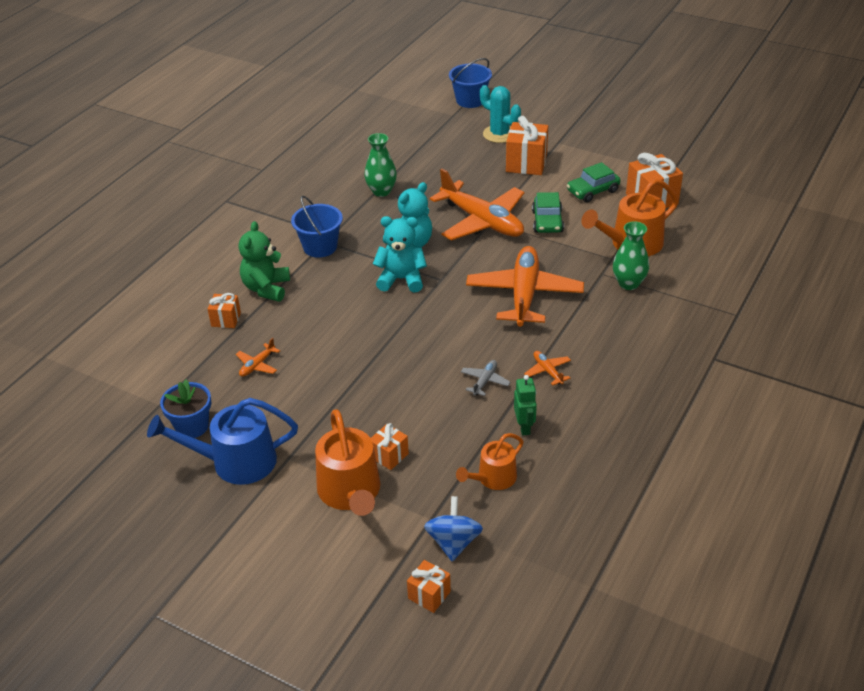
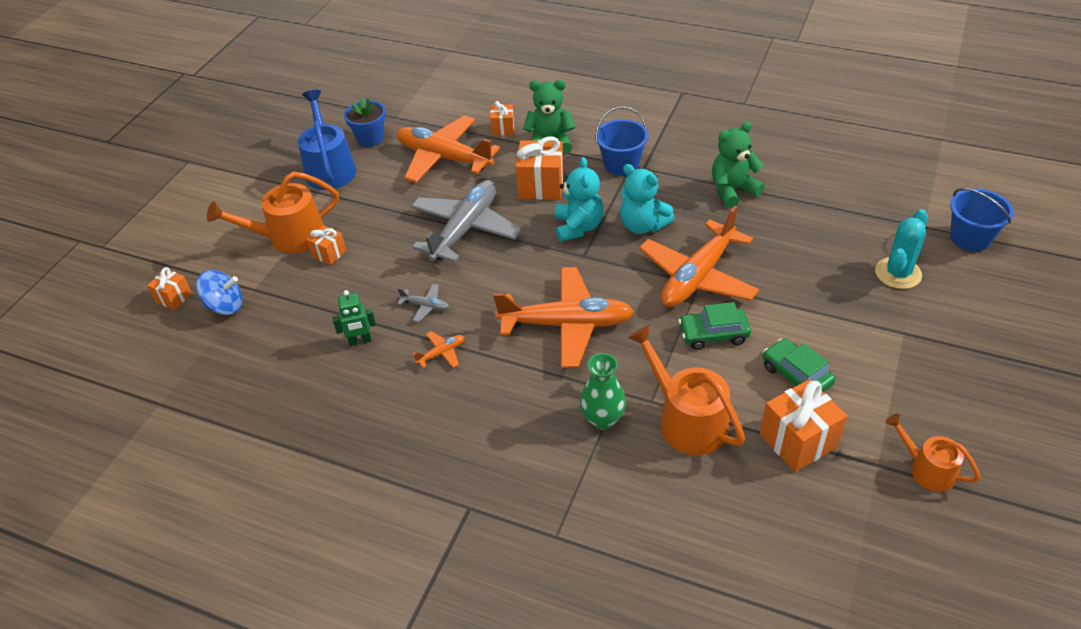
camera: 85 degrees right, 5 degrees up
orange plane [236,338,280,377] -> orange plane [397,116,500,183], size x2.47
green vase [364,133,397,197] -> green teddy bear [712,122,765,208]
orange watering can [456,433,523,490] -> orange watering can moved to [885,414,980,492]
orange gift [506,116,548,175] -> orange gift moved to [515,137,564,200]
none -> grey plane [411,180,522,262]

